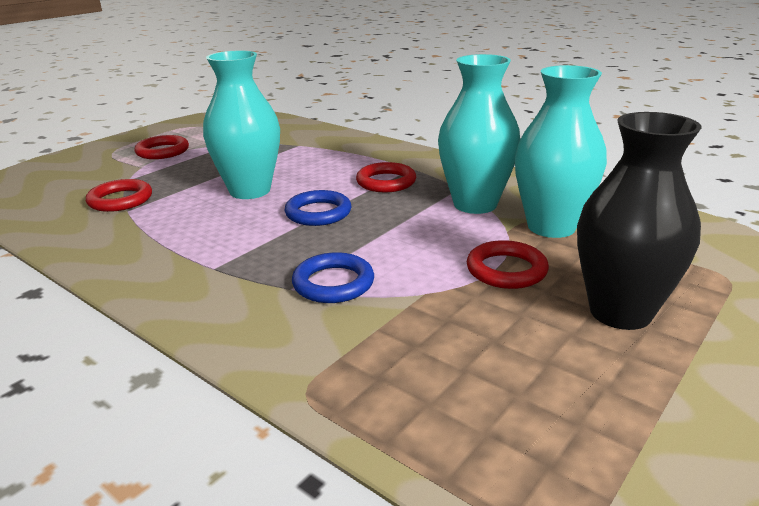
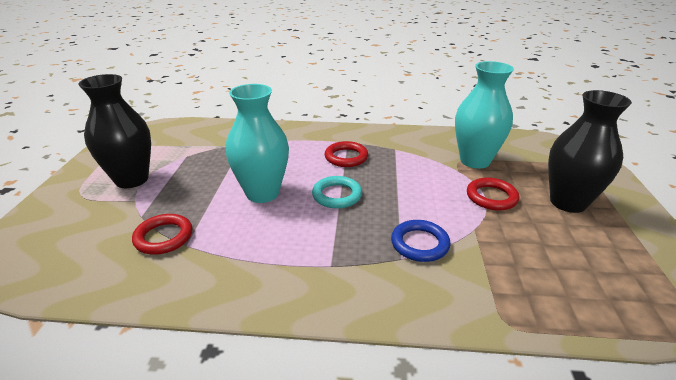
camera: 35 degrees left, 5 degrees up
red ring [135,135,189,159] -> black vase [78,74,151,188]
blue ring [285,190,351,226] -> turquoise ring [312,176,362,209]
turquoise vase [438,54,520,214] -> none

